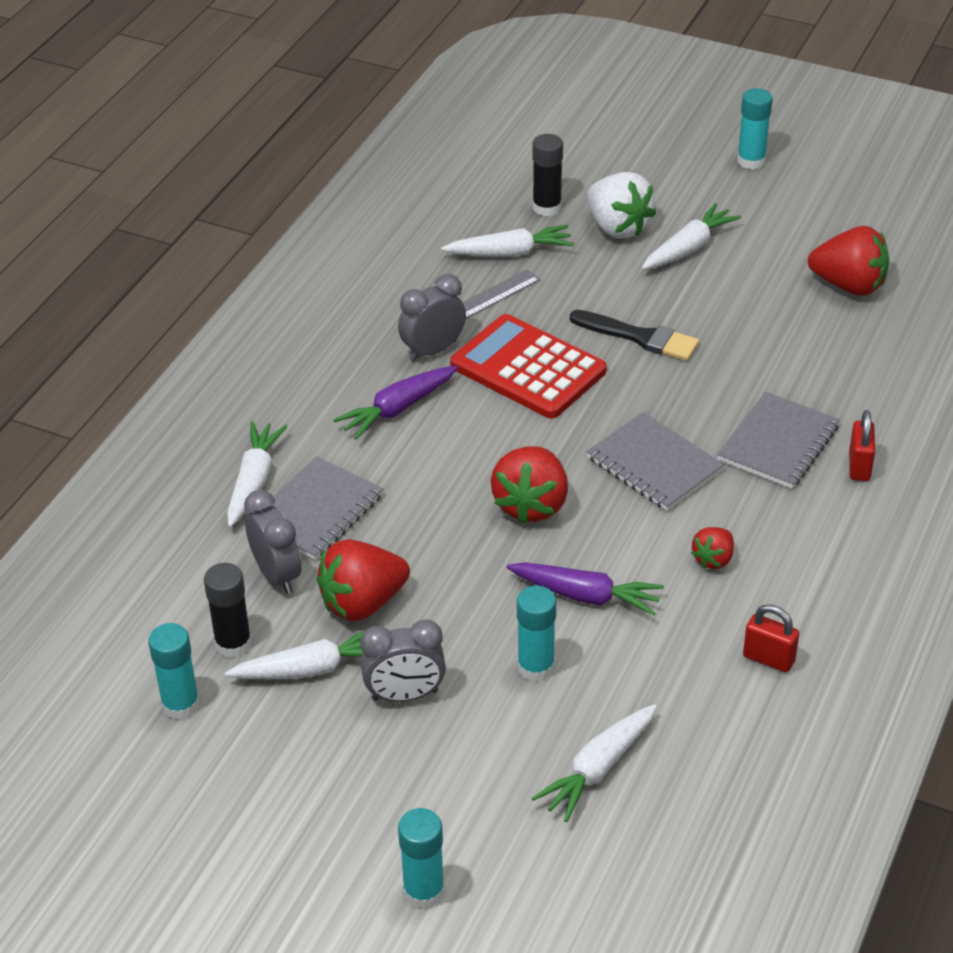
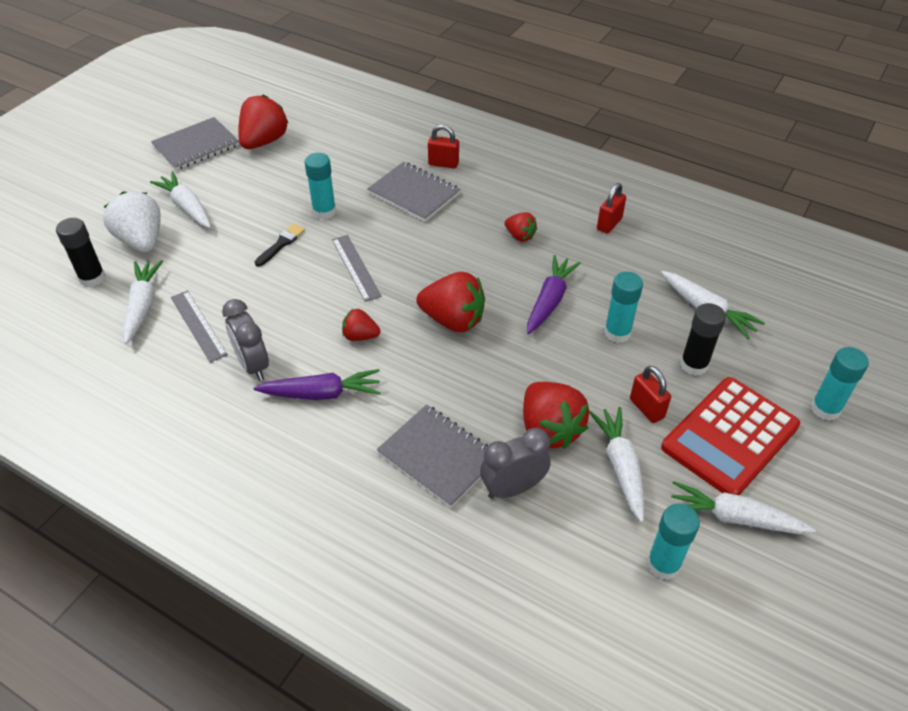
camera: 85 degrees left, 5 degrees up
black glue stick [204,563,252,658] -> black glue stick moved to [680,303,726,376]
white carrot [227,421,288,527] -> white carrot moved to [671,481,816,534]
purple carrot [333,366,458,440] -> purple carrot turned 60 degrees counterclockwise [254,369,381,400]
grey clock [360,619,446,702] -> red padlock [630,366,671,423]
red calculator [450,314,607,419] -> red calculator moved to [661,377,800,495]
black brush [570,310,699,361] -> black brush [255,223,305,267], size x0.65
grey notebook [586,412,724,511] -> grey notebook moved to [151,117,239,171]
white strawberry [587,172,656,239] -> white strawberry turned 90 degrees counterclockwise [103,192,160,252]
turquoise glue stick [737,88,773,170] -> turquoise glue stick moved to [304,153,336,219]
none -> grey ruler [332,235,382,302]
none -> red strawberry [342,309,380,341]

